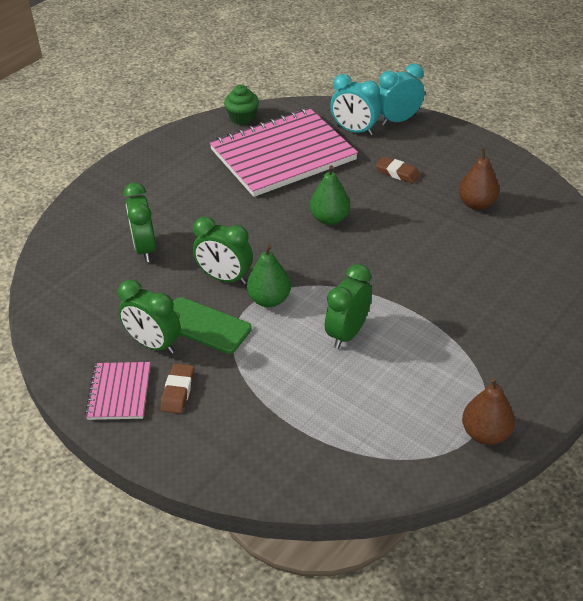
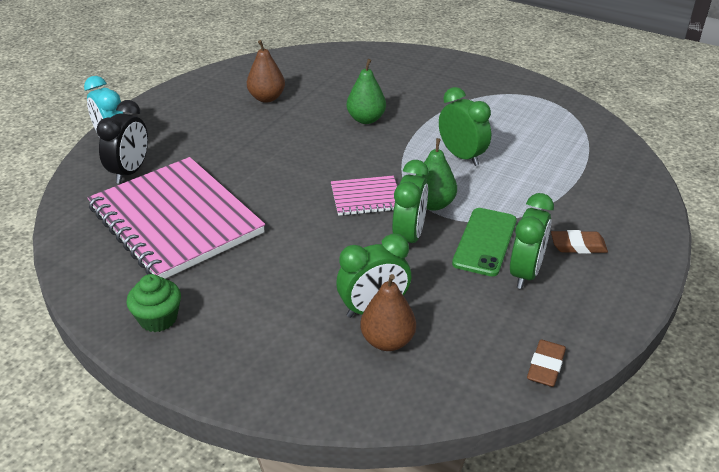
camera: 100 degrees left, 5 degrees down
pink notebook [85,362,150,420] -> pink notebook moved to [331,176,397,216]
green cupcake [224,85,259,125] -> green cupcake moved to [126,274,181,332]
green pear [310,165,350,225] -> green pear moved to [347,59,386,124]
green clock [325,264,372,349] -> green clock turned 150 degrees counterclockwise [439,87,491,166]
turquoise clock [330,74,381,136] -> black clock [96,100,148,184]
brown eraser [376,156,421,184] -> brown eraser moved to [527,340,566,387]
brown pear [462,378,515,445] -> brown pear moved to [361,274,416,351]

